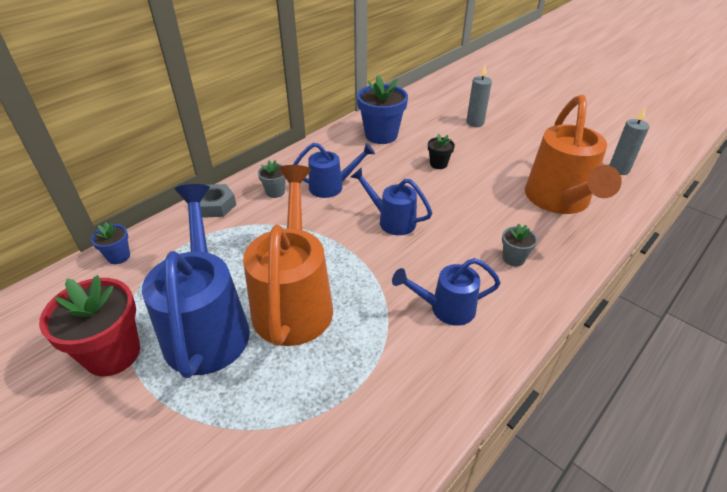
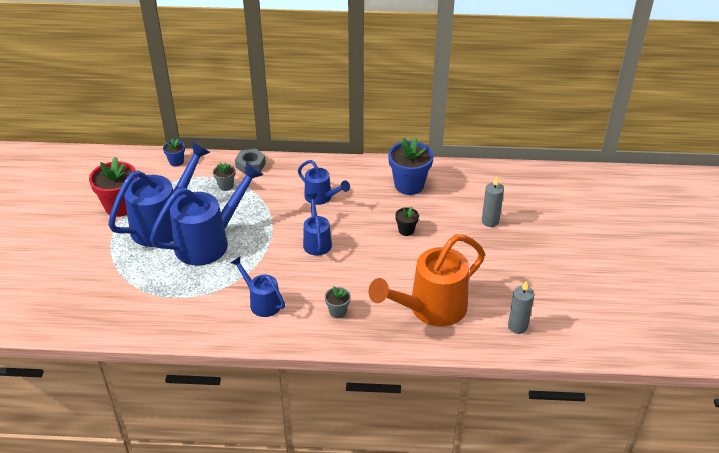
camera: 50 degrees right, 0 degrees up
orange watering can [243,165,333,346] -> blue watering can [150,162,264,266]
grey flower pot [258,160,286,198] -> grey flower pot moved to [213,162,235,191]

